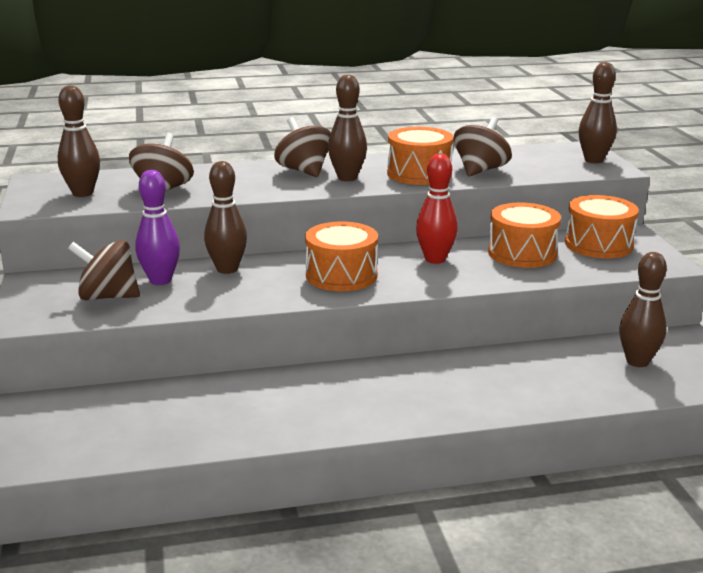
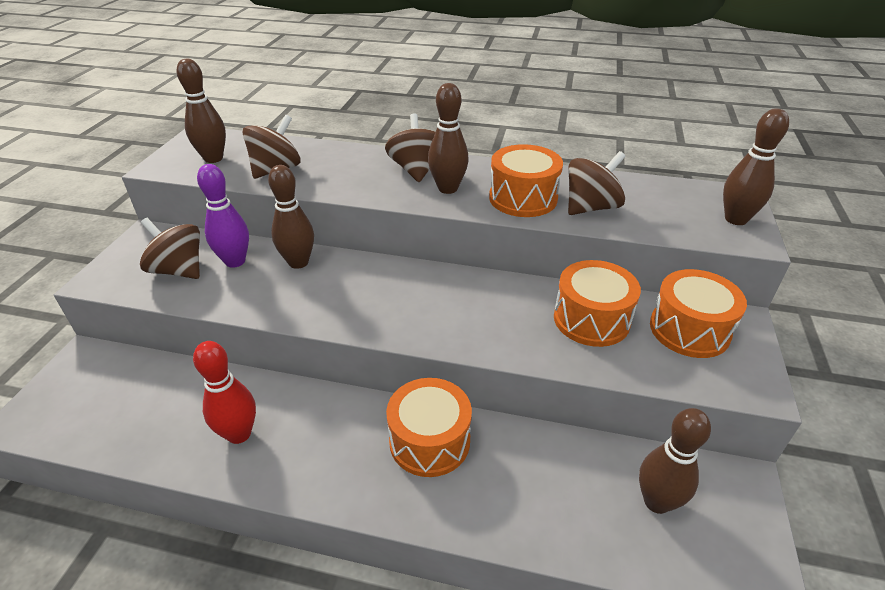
camera: 25 degrees right, 15 degrees up
orange drum [305,221,378,291] -> orange drum moved to [386,378,472,477]
red bowling pin [416,154,458,264] -> red bowling pin moved to [193,341,256,444]

